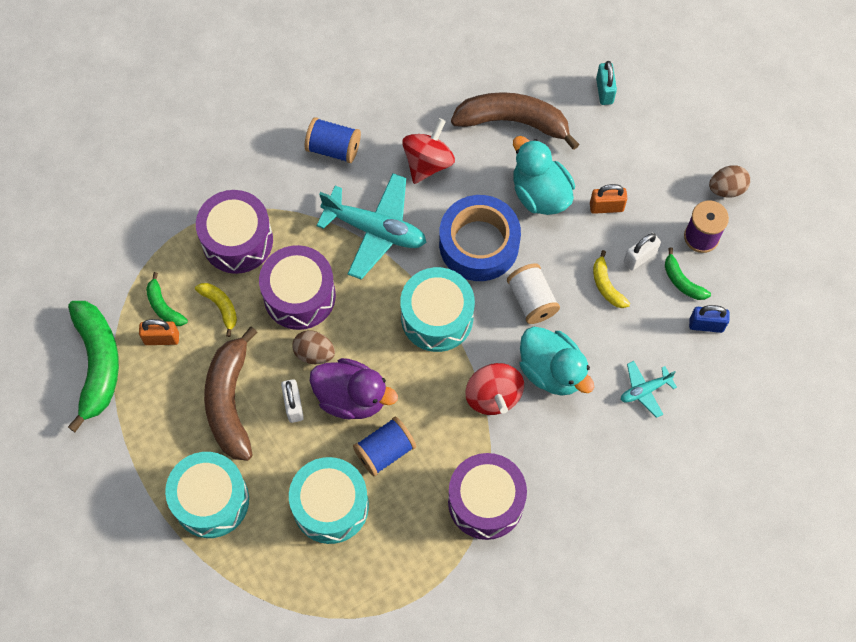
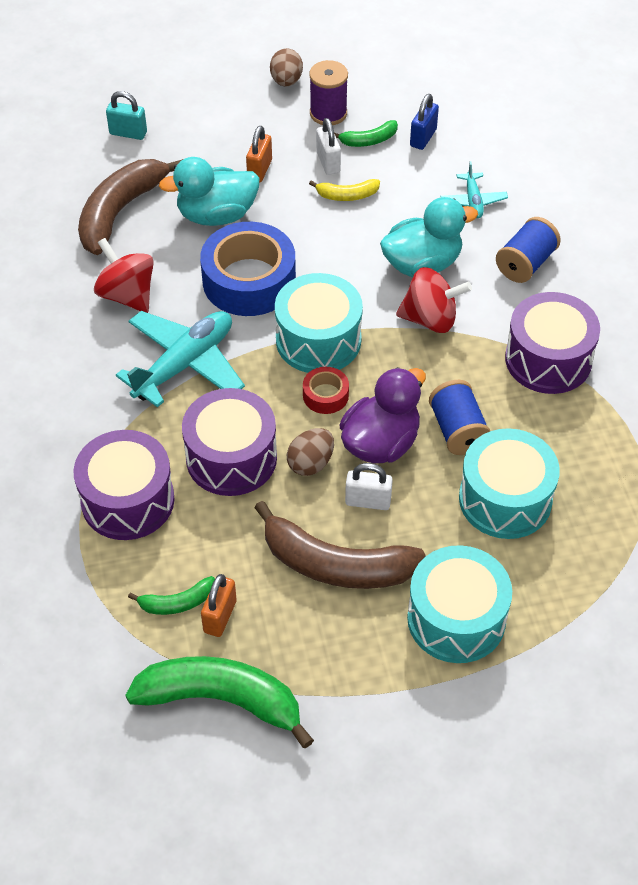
camera: 70 degrees left, 15 degrees down
yellow banana [195,283,237,337] -> none
blue spool [305,117,361,163] -> blue spool moved to [496,217,561,283]
white spool [507,263,560,324] -> none
none -> red tape [303,367,349,414]

